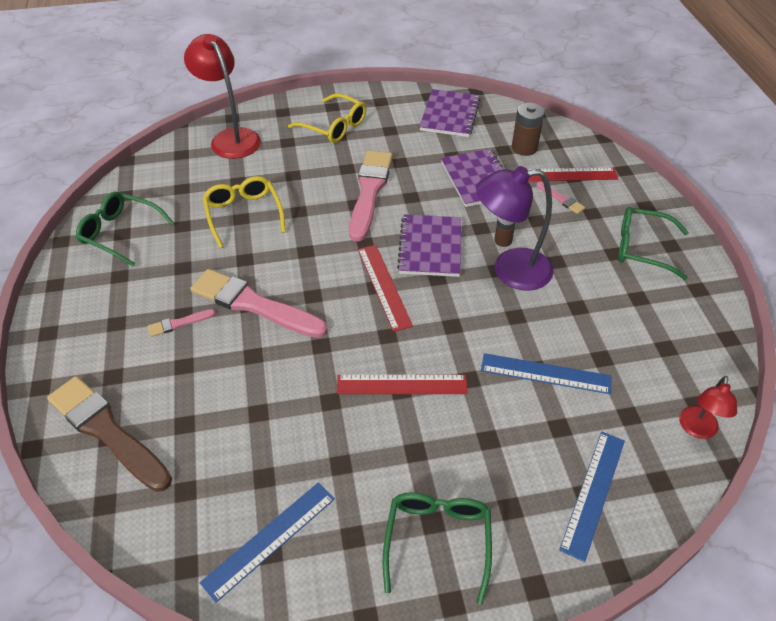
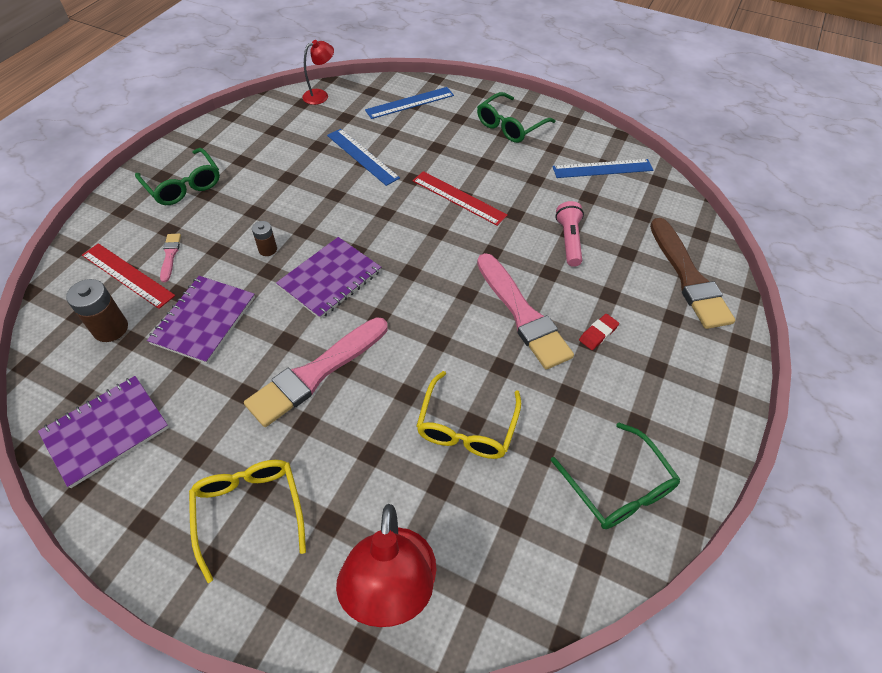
camera: 145 degrees left, 5 degrees up
pink brush [148,309,215,337] -> red eraser [579,314,619,350]
red ruler [358,245,413,332] -> none
purple lamp [476,166,554,291] -> none
none -> pink flashlight [555,201,584,267]

